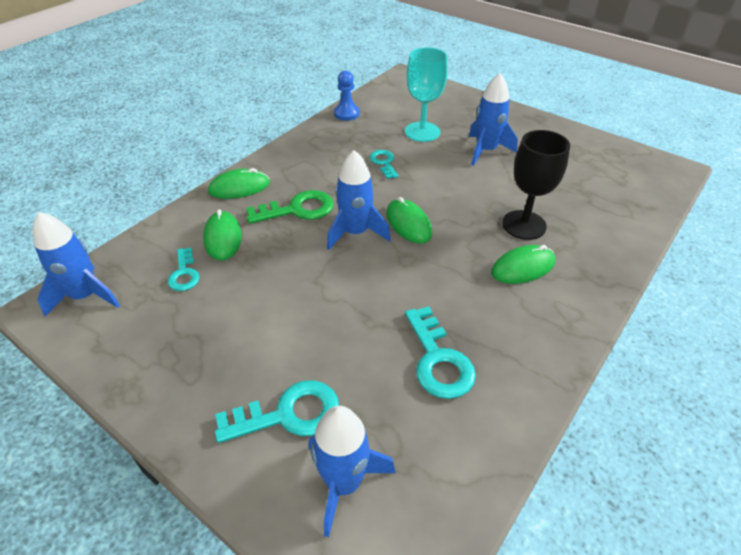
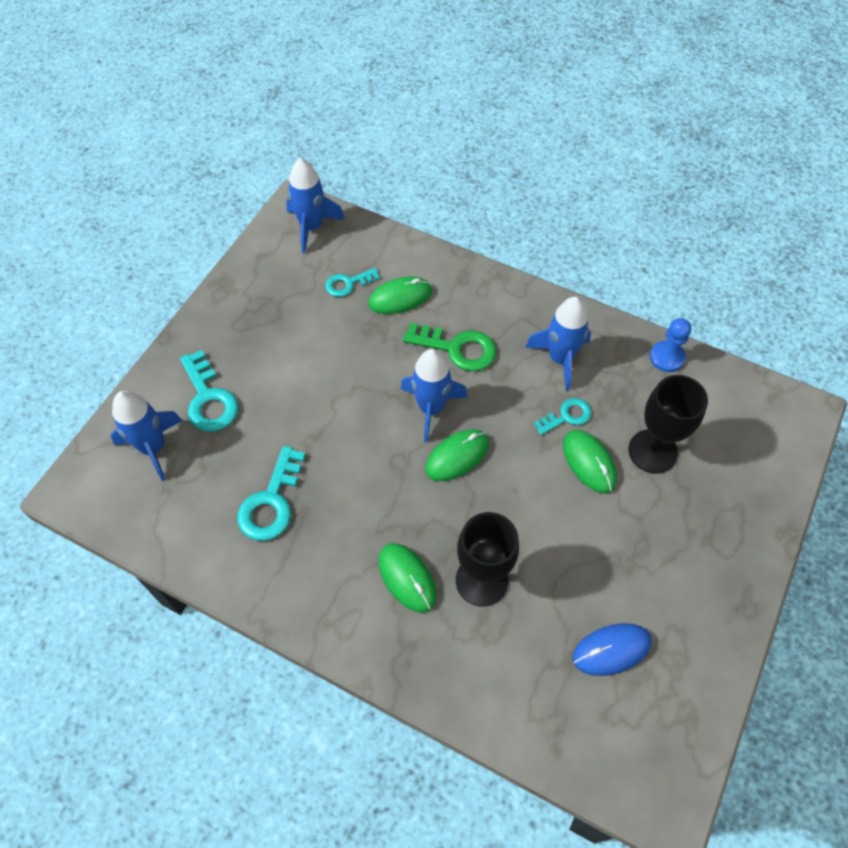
camera: 80 degrees right, 15 degrees up
green mouse [208,168,270,199] -> green mouse moved to [563,430,617,493]
green key [246,190,334,224] -> green key turned 45 degrees counterclockwise [403,323,496,371]
turquoise goblet [405,47,448,142] -> black goblet [628,375,708,474]
turquoise key [405,306,476,399] -> turquoise key turned 45 degrees counterclockwise [237,446,306,541]
blue rocket [469,73,518,166] -> blue rocket moved to [525,297,591,391]
none -> blue mouse [573,623,652,676]

